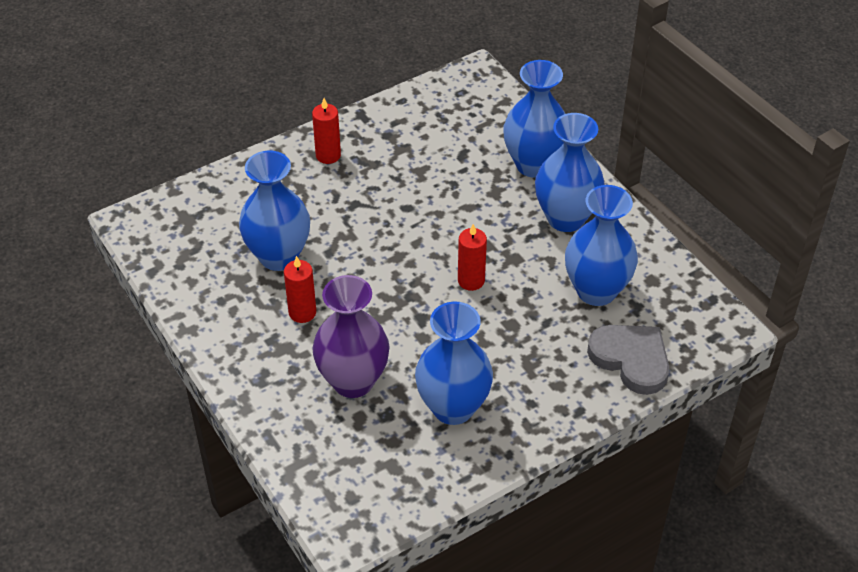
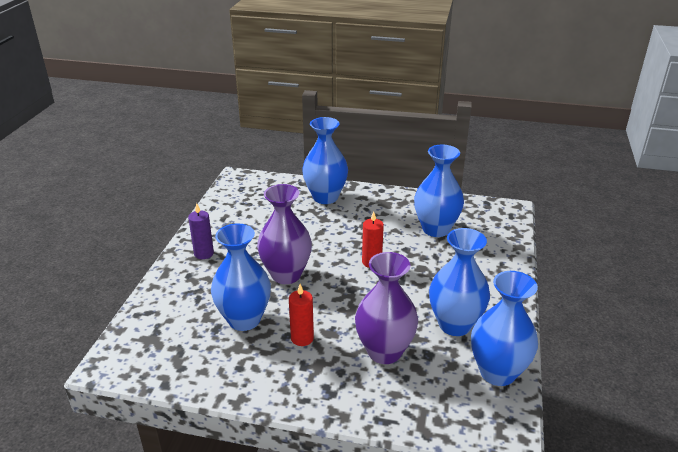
camera: 45 degrees left, 15 degrees down
red candle [312,98,341,164] -> purple candle [188,203,214,259]
blue vase [535,113,605,232] -> blue vase moved to [471,271,538,386]
grey heart [587,325,669,395] -> none
none -> purple vase [257,184,312,284]

